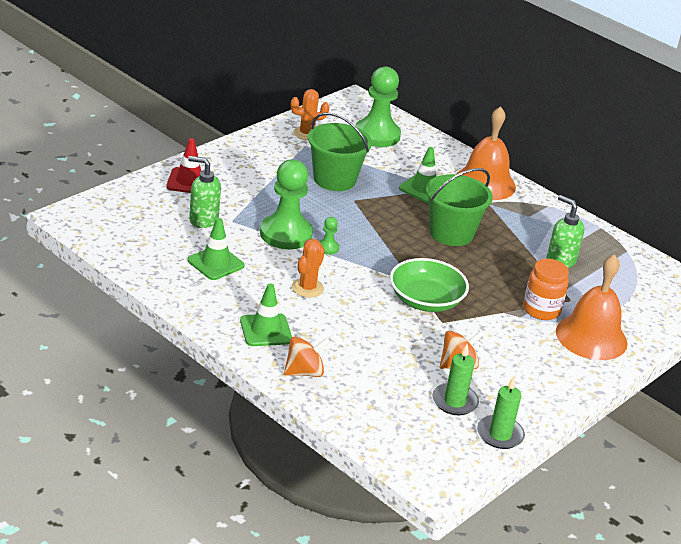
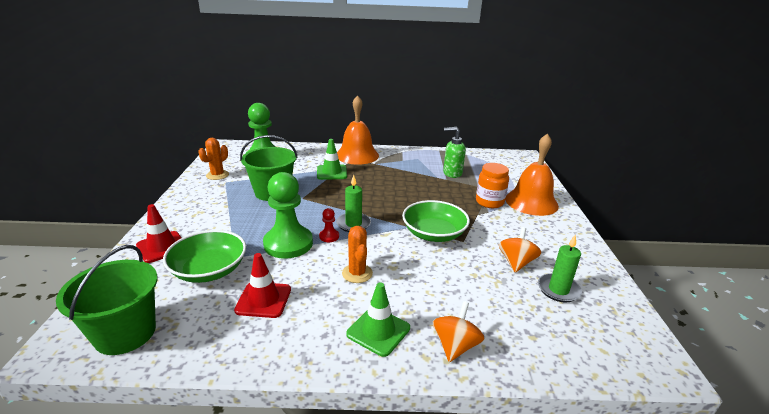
camera: 40 degrees left, 5 degrees down
green traffic cone [187,218,245,280] -> red traffic cone [234,253,291,318]
green soap dispenser [188,156,221,228] -> green bowl [163,230,246,283]
green pawn [319,217,339,255] -> red pawn [319,208,339,242]
green bucket [426,168,493,246] -> green bucket moved to [56,245,157,355]
green candle [477,377,525,449] -> green candle moved to [336,175,371,232]

